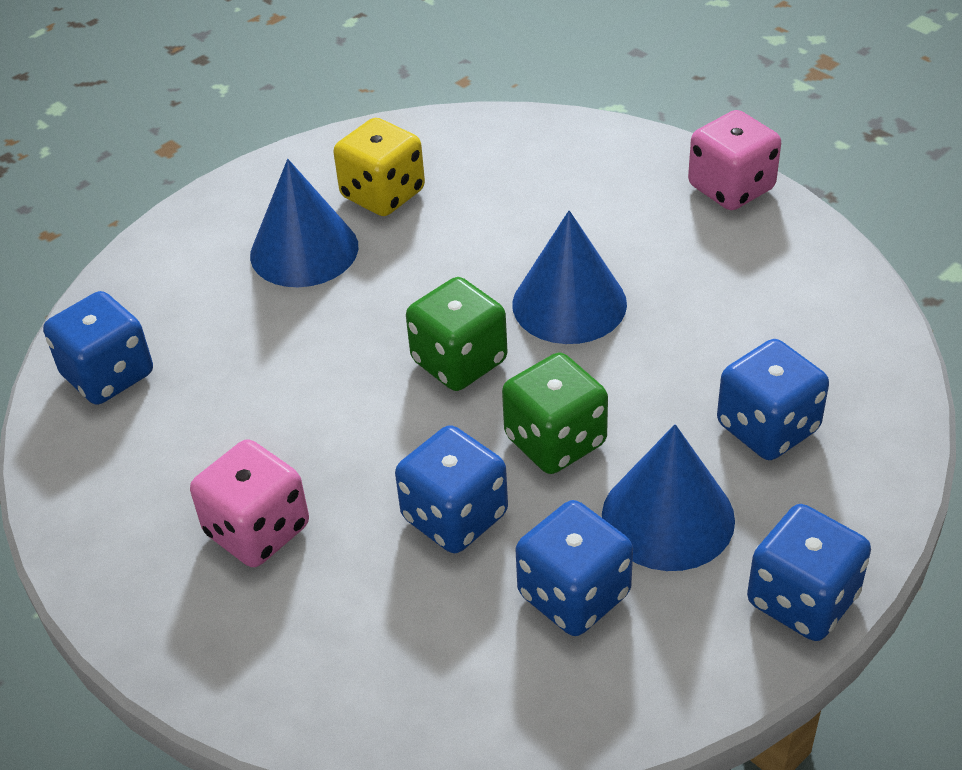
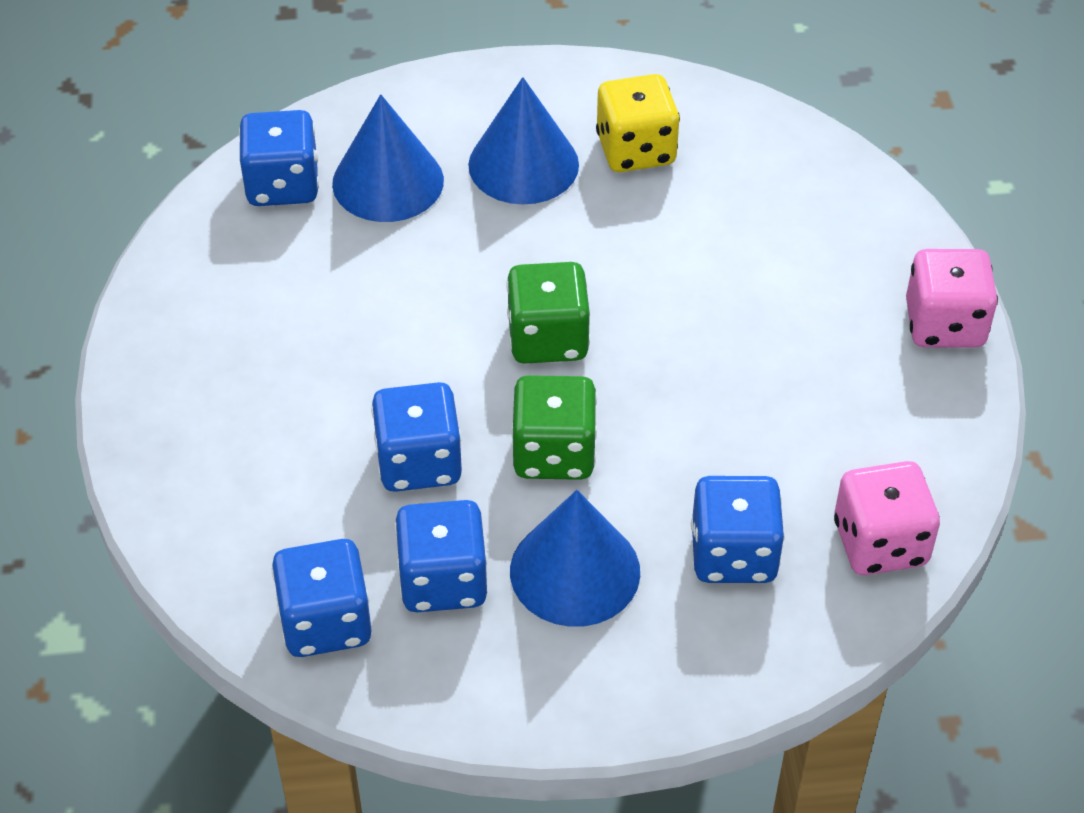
camera: 35 degrees right, 5 degrees up
pink dice [190,439,309,567] -> pink dice moved to [834,461,940,575]
blue cone [512,210,627,344] -> blue cone moved to [332,94,444,222]
blue dice [747,504,871,641] -> blue dice moved to [272,539,372,657]

